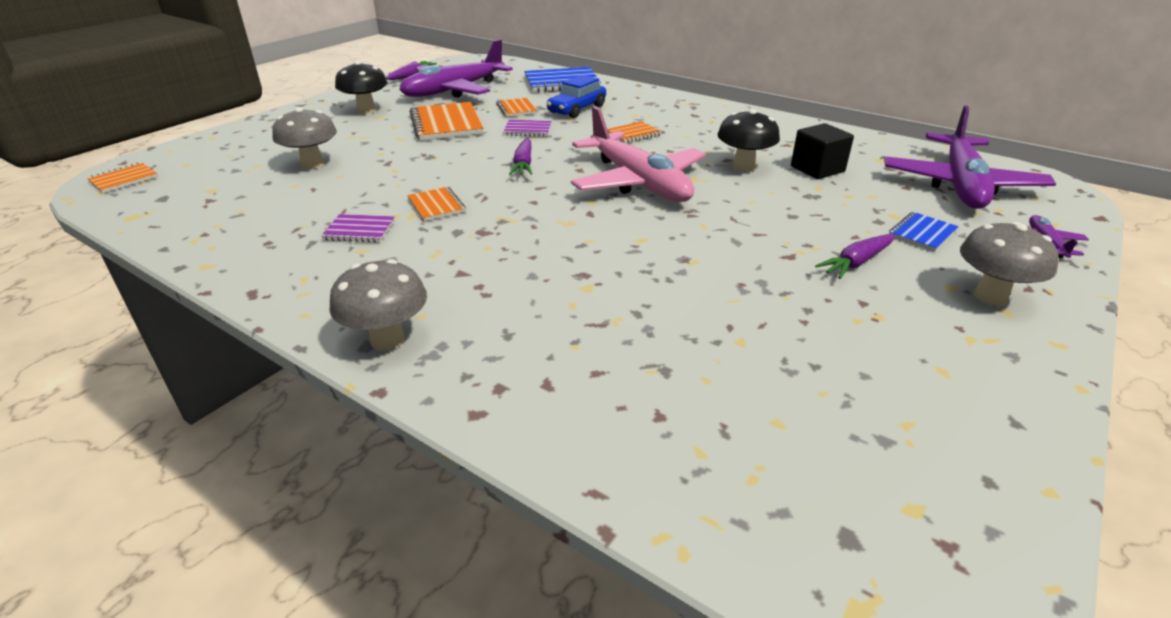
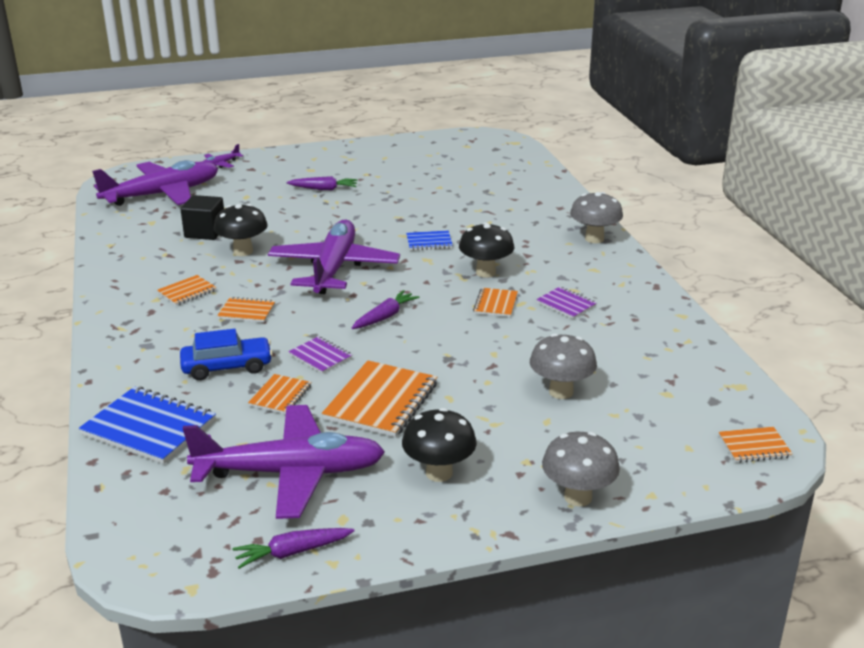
camera: 140 degrees left, 5 degrees down
pink plane [571,106,706,202] -> purple plane [268,220,400,294]
blue notebook [889,212,959,252] -> blue notebook moved to [406,231,453,251]
grey mushroom [960,222,1059,305] -> grey mushroom moved to [542,432,620,507]
none -> orange notebook [157,275,217,306]
none -> black mushroom [459,222,514,278]

